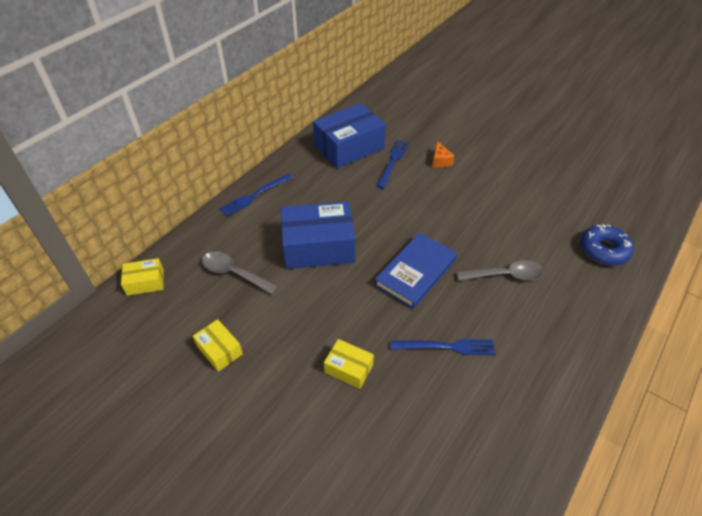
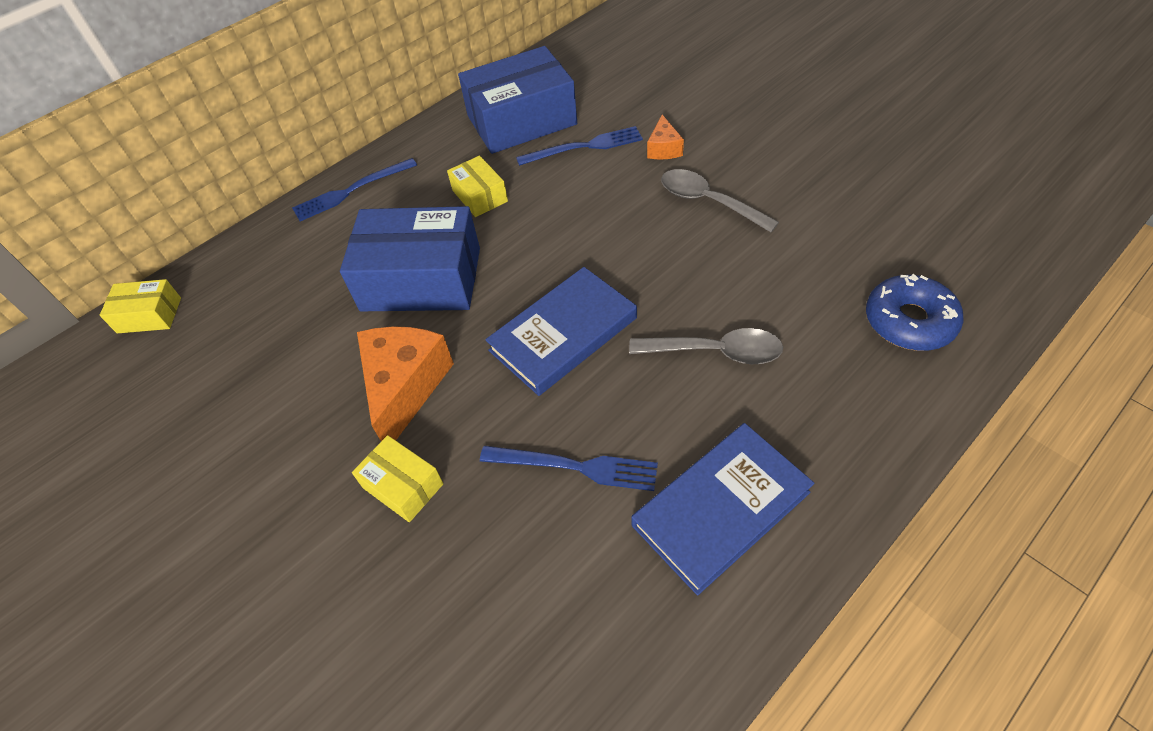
camera: 15 degrees right, 5 degrees up
yellow box [193,319,243,372] -> yellow box moved to [447,155,508,217]
grey spoon [202,251,278,294] -> grey spoon moved to [661,169,779,232]
blue fork [377,140,409,189] -> blue fork turned 45 degrees clockwise [516,126,643,166]
none -> orange cheese [357,326,454,441]
none -> blue book [631,423,814,596]

